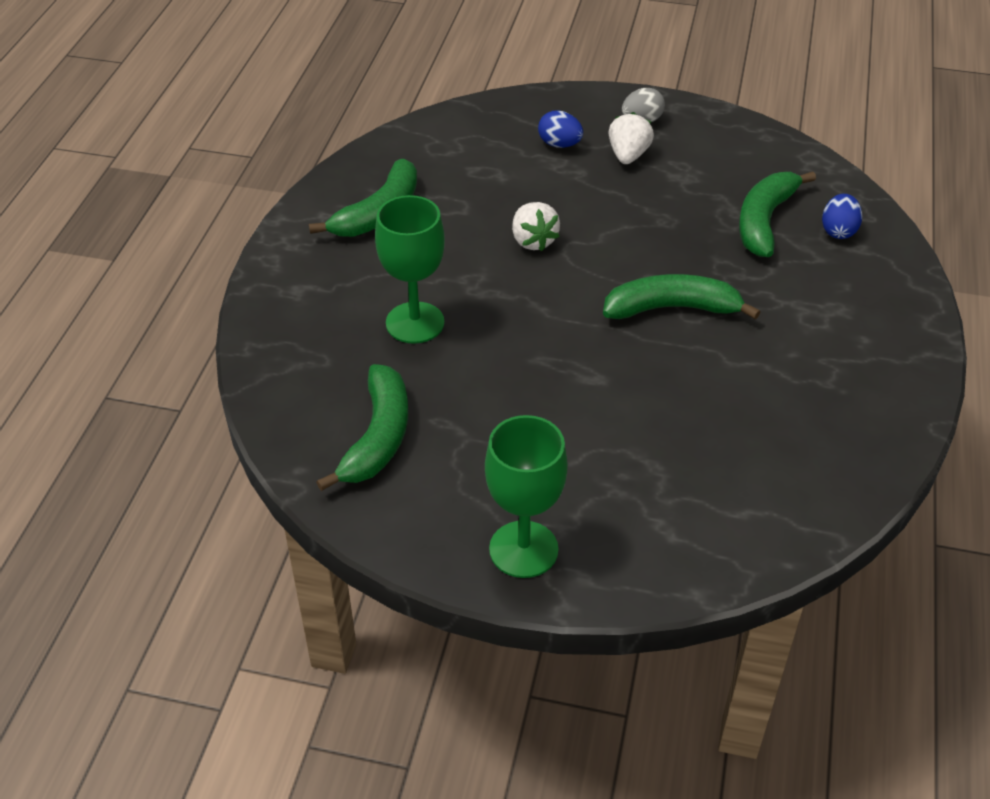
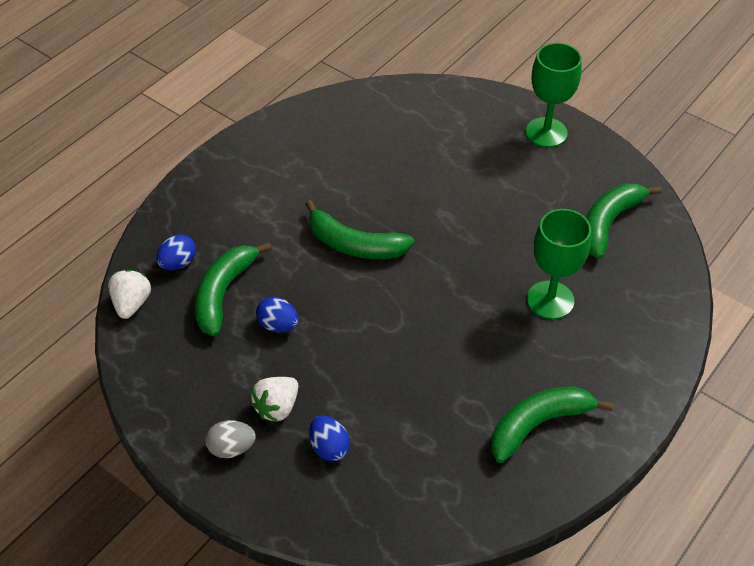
camera: 155 degrees left, 5 degrees up
white strawberry [512,202,560,251] -> white strawberry moved to [108,270,151,319]
green banana [739,172,816,257] -> green banana turned 150 degrees clockwise [195,242,272,337]
none -> blue egg [256,297,299,332]

